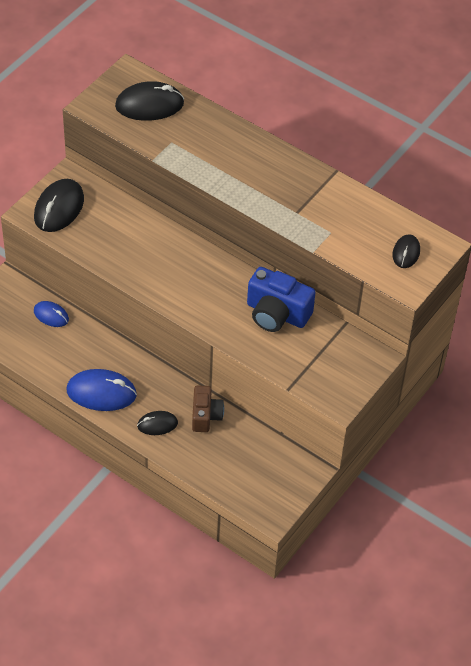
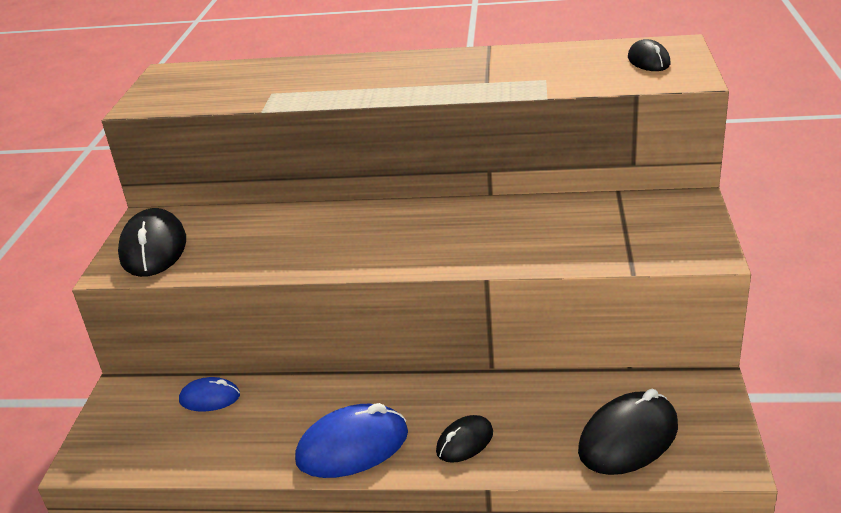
camera: 25 degrees left, 20 degrees down
black mouse [115,81,184,121] -> black mouse moved to [578,389,678,475]
brown camera [192,385,224,432] -> none
blue camera [247,267,316,332] -> none

